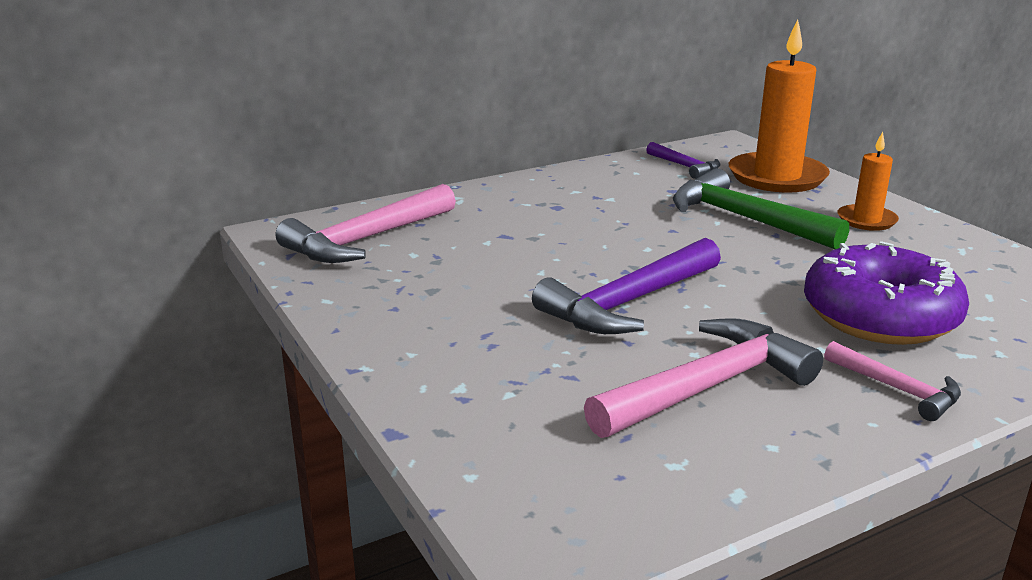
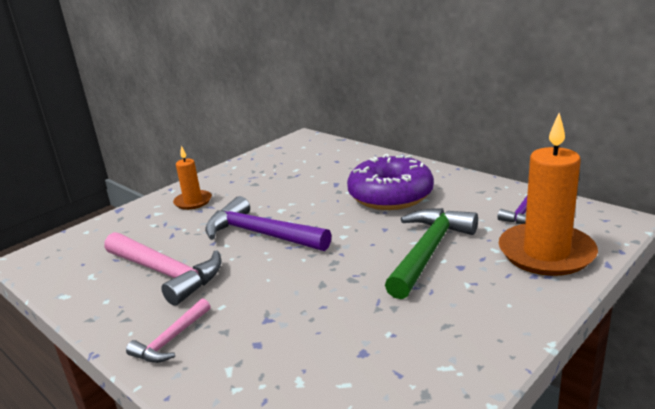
camera: 75 degrees right, 0 degrees up
pink hammer [276,184,456,263] -> none
purple donut [804,241,969,345] -> purple donut moved to [347,154,434,210]
orange candle [837,132,899,231] -> orange candle moved to [173,146,212,210]

